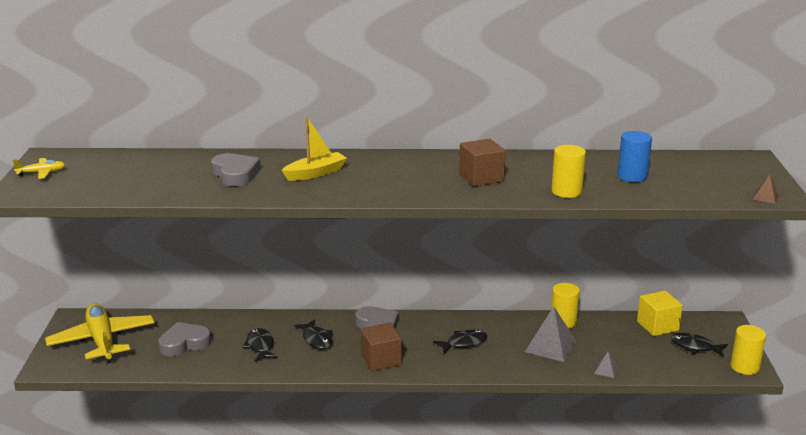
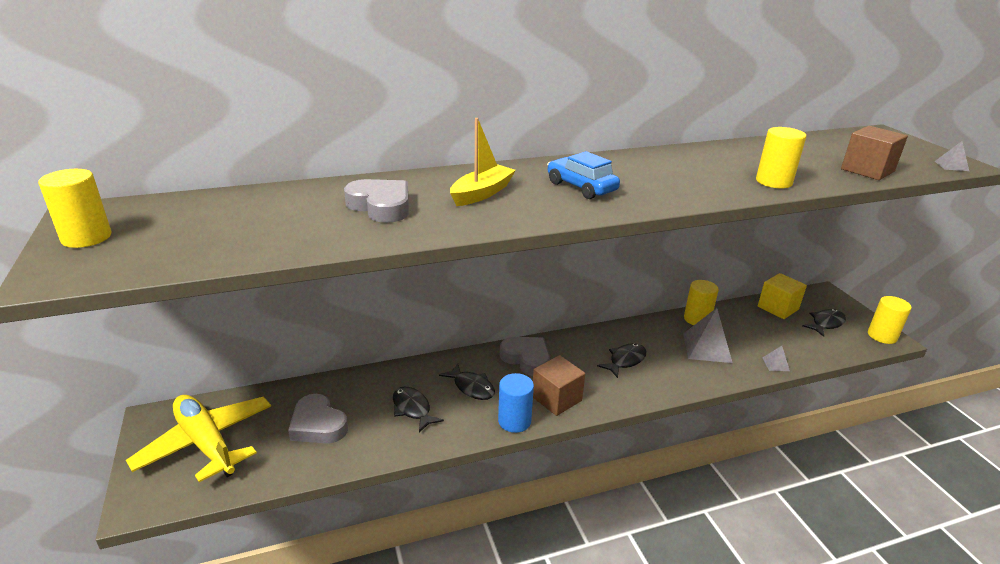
camera: 20 degrees left, 5 degrees up
yellow plane [13,158,65,179] -> yellow cylinder [38,169,111,248]
grey heart [158,322,211,357] -> grey heart turned 90 degrees counterclockwise [288,394,348,443]
brown cube [459,138,505,187] -> brown cube moved to [841,126,908,180]
blue cylinder [617,131,652,182] -> blue cylinder moved to [498,373,534,433]
black fish [671,333,728,357] -> black fish turned 135 degrees clockwise [802,309,846,337]
brown pyramid [753,175,779,204] -> grey pyramid [935,141,969,171]
none -> blue car [547,151,620,199]

